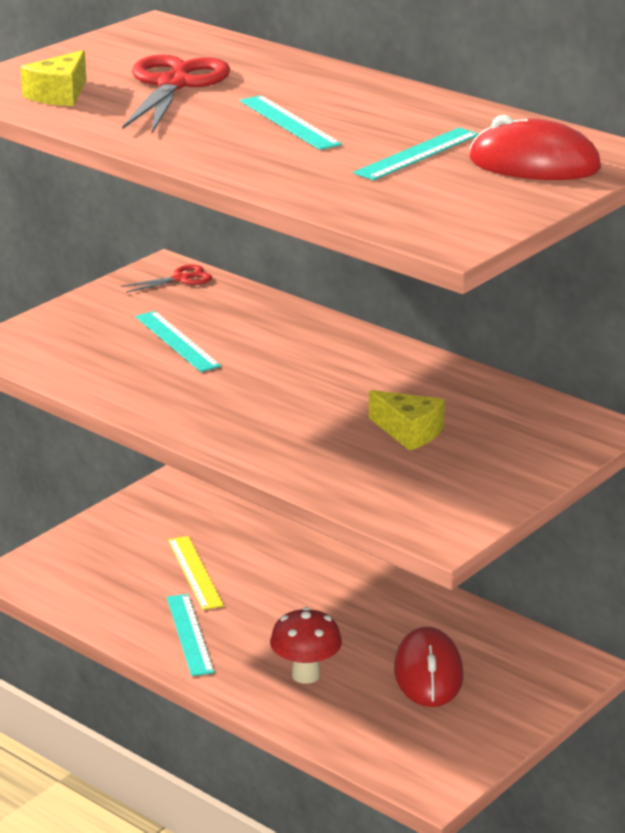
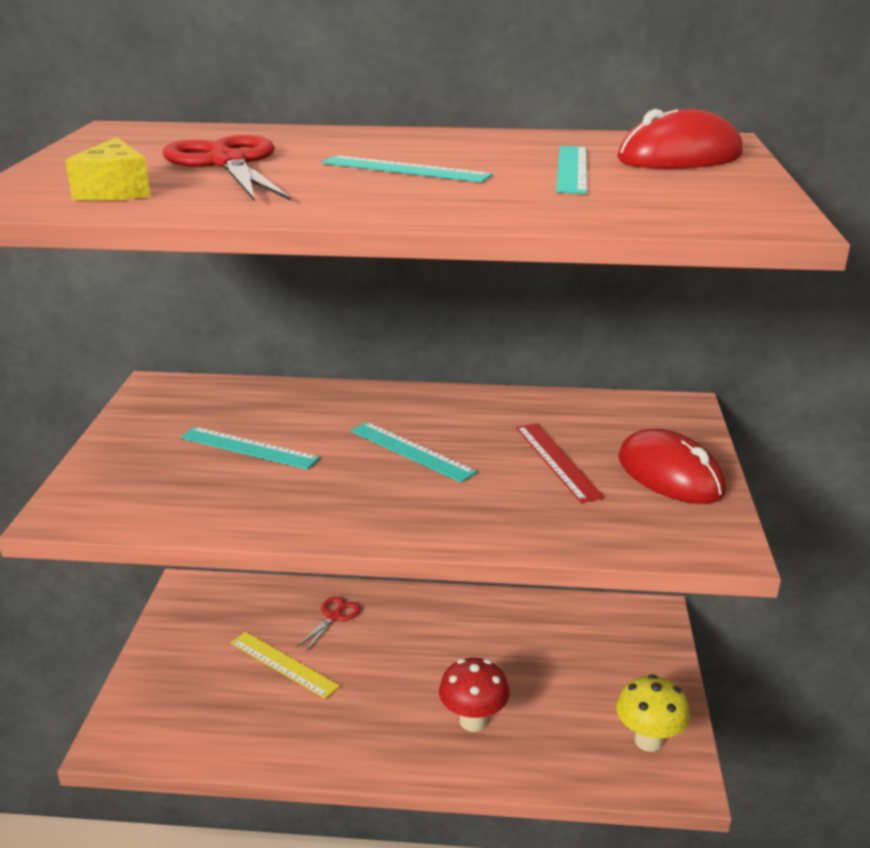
camera: 35 degrees left, 0 degrees up
red scissors [121,264,212,293] -> red scissors moved to [296,596,361,652]
turquoise ruler [167,594,214,676] -> turquoise ruler moved to [351,422,477,482]
yellow cheese [369,390,445,451] -> red ruler [516,423,604,503]
red mouse [394,626,463,707] -> red mouse moved to [618,429,726,504]
none -> yellow mushroom [616,674,690,752]

